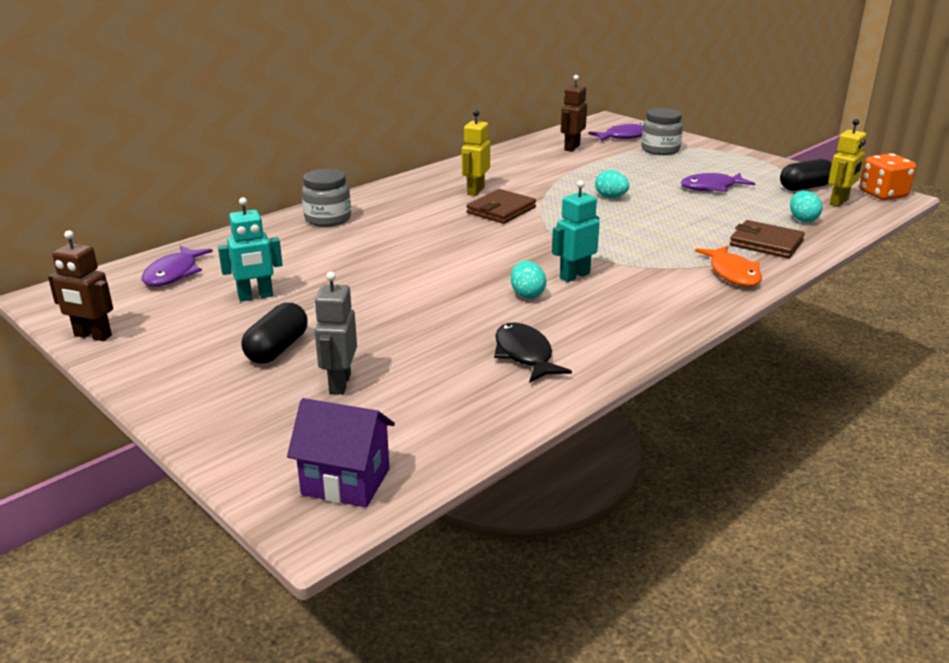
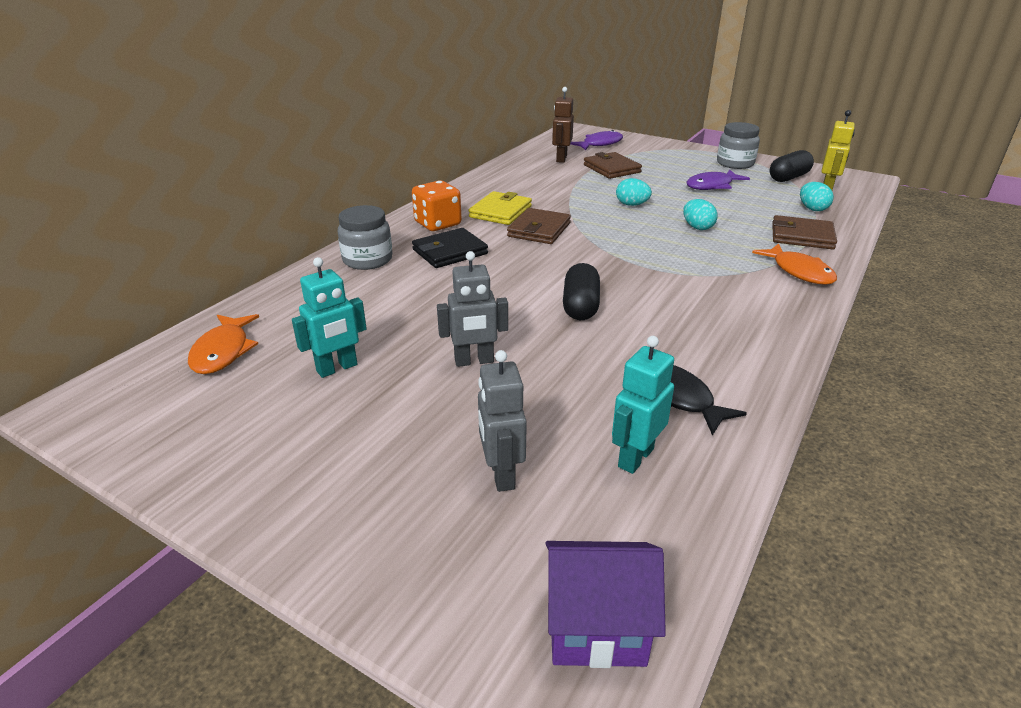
camera: 15 degrees left, 5 degrees up
brown robot [48,230,113,341] -> none
purple fish [142,246,213,286] -> orange fish [188,314,259,374]
black capsule [241,303,308,364] -> black capsule moved to [563,263,600,320]
yellow robot [462,110,490,196] -> yellow wallet [469,191,532,225]
turquoise egg [511,261,546,299] -> turquoise egg moved to [683,199,718,230]
turquoise robot [552,180,600,282] -> turquoise robot moved to [612,336,674,474]
grey jar [641,108,683,155] -> grey jar moved to [717,122,760,169]
orange dice [860,153,916,200] -> orange dice moved to [412,180,461,231]
none -> black wallet [412,228,488,268]
none -> grey robot [437,251,508,367]
none -> brown wallet [584,152,642,179]

